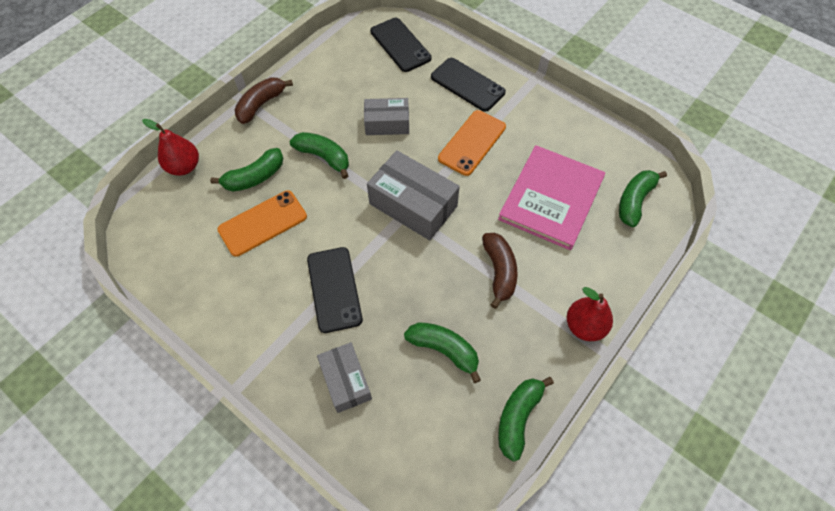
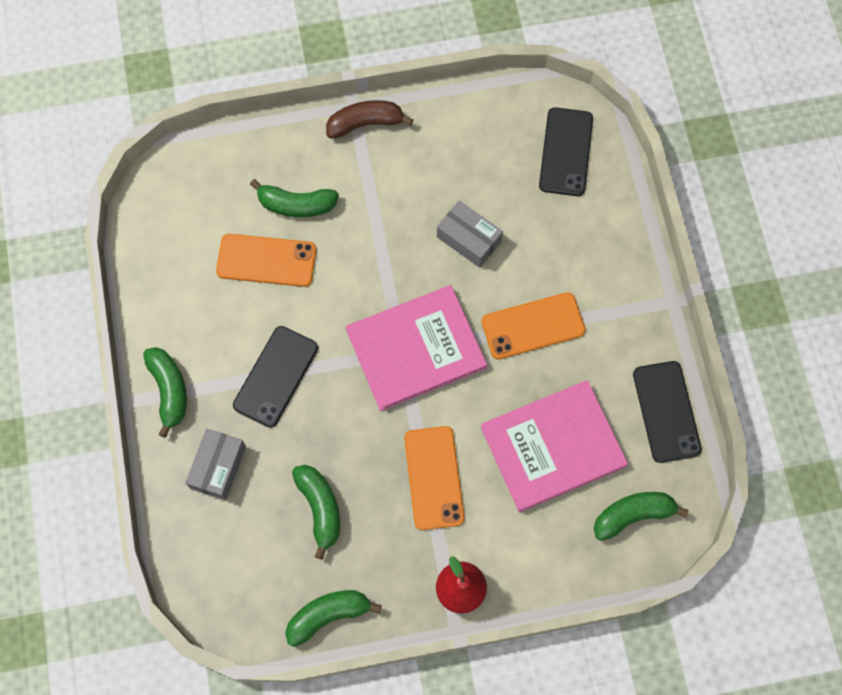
camera: 40 degrees right, 10 degrees up
red pear [142,119,199,176] -> none
green banana [290,132,349,179] -> green banana moved to [143,347,187,438]
grey box [367,150,460,240] -> pink book [346,285,487,411]
black phone [431,58,506,112] -> black phone moved to [633,361,702,463]
brown banana [482,233,518,309] -> orange phone [404,426,465,530]

